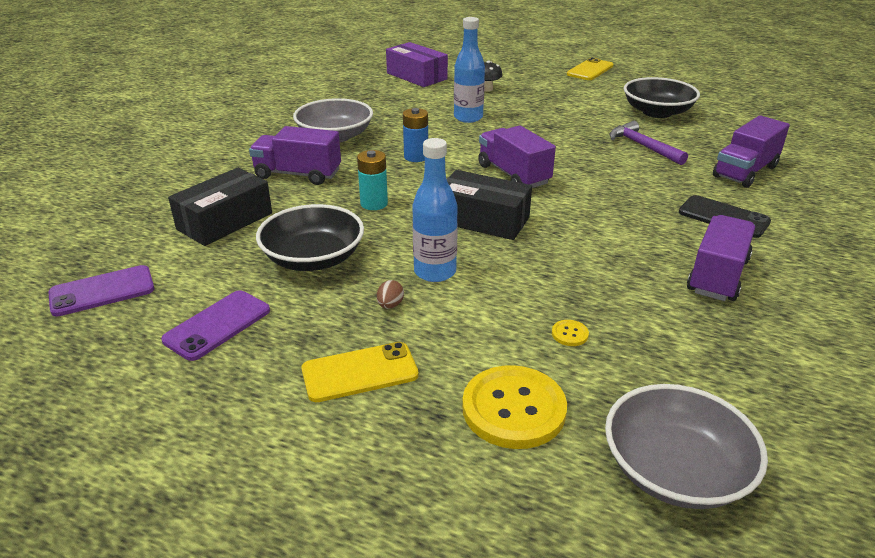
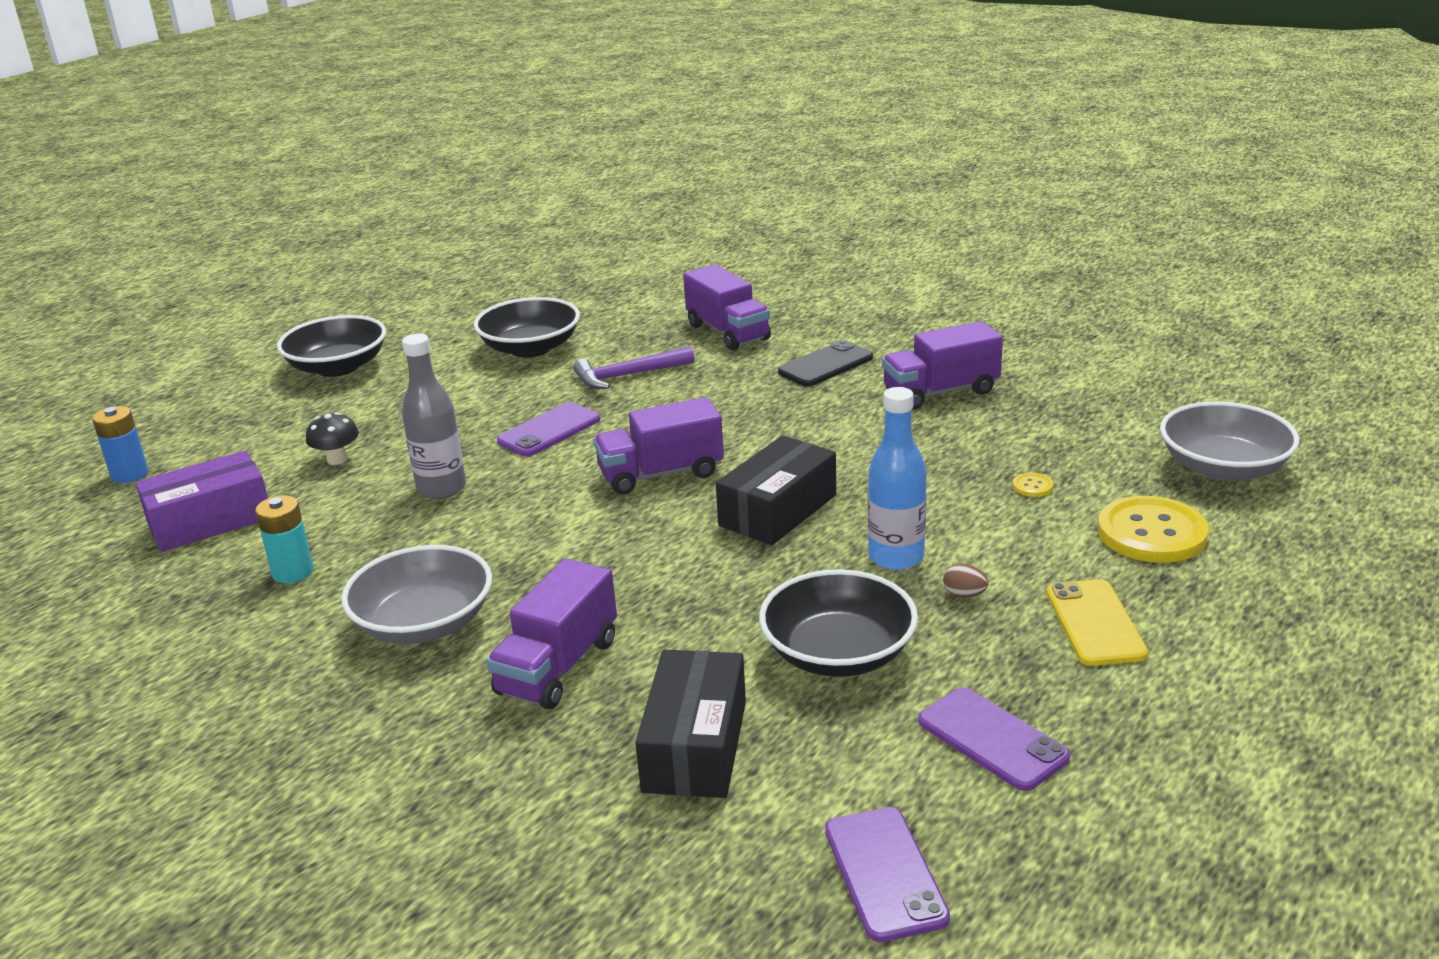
camera: 75 degrees left, 5 degrees down
black box [168,168,272,246] -> black box turned 45 degrees clockwise [635,650,746,798]
turquoise battery [357,150,388,210] -> turquoise battery moved to [255,495,314,583]
blue battery [403,108,428,162] -> blue battery moved to [92,406,148,483]
blue bottle [454,17,485,123] -> grey bottle [402,334,466,499]
yellow phone [567,58,614,80] -> black bowl [277,315,386,377]
purple truck [687,215,755,301] -> purple truck turned 60 degrees counterclockwise [882,321,1003,409]
none -> purple phone [497,402,600,457]

